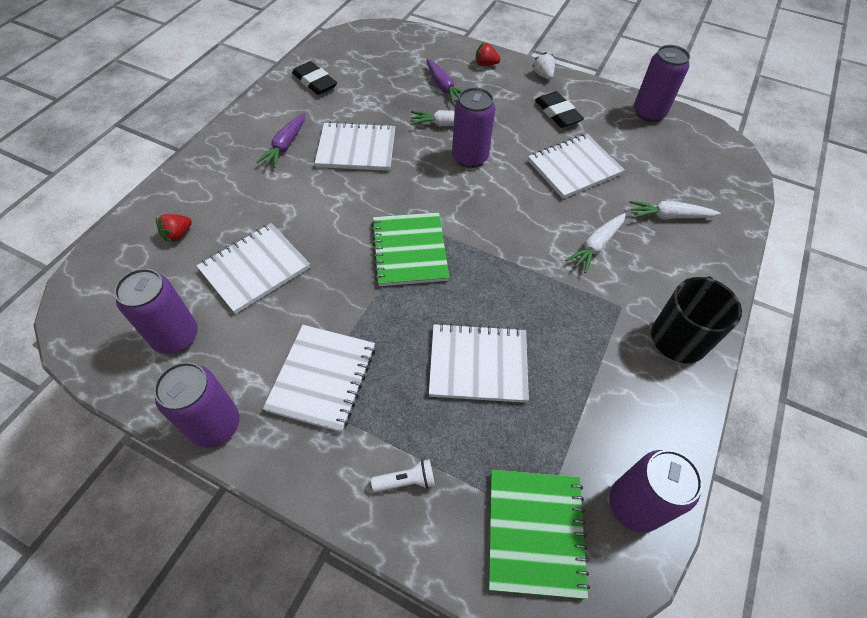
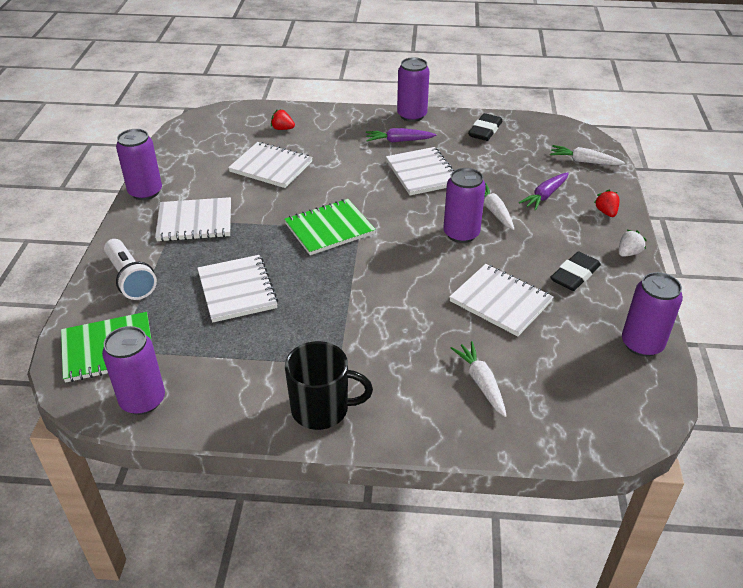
camera: 70 degrees right, 15 degrees down
purple can [114,268,198,354] -> purple can moved to [397,57,430,122]
white flashlight [371,459,435,492] -> white flashlight [104,239,157,300], size x1.88
white carrot [565,213,626,273] -> white carrot moved to [550,145,625,165]

